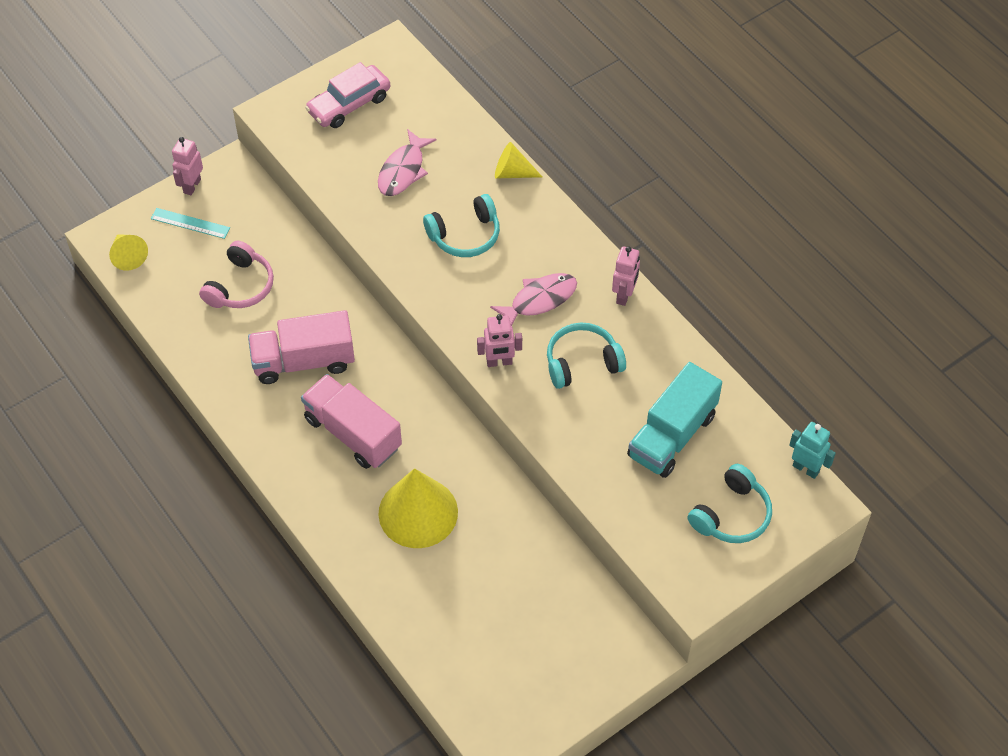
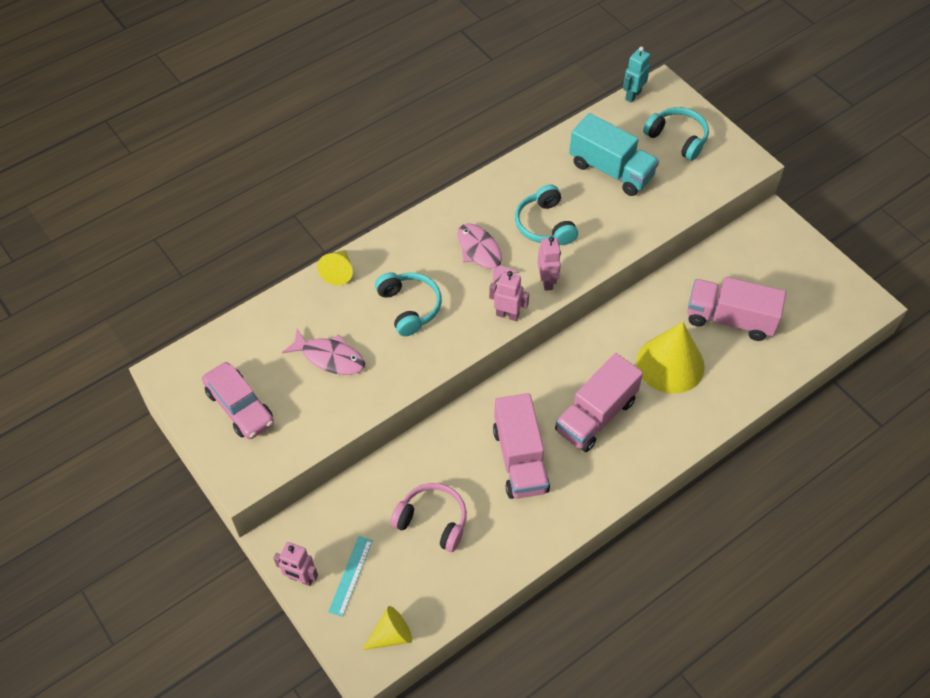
camera: 90 degrees left, 0 degrees up
pink robot [612,246,640,306] -> pink robot moved to [489,271,529,321]
none -> pink truck [687,277,786,341]

